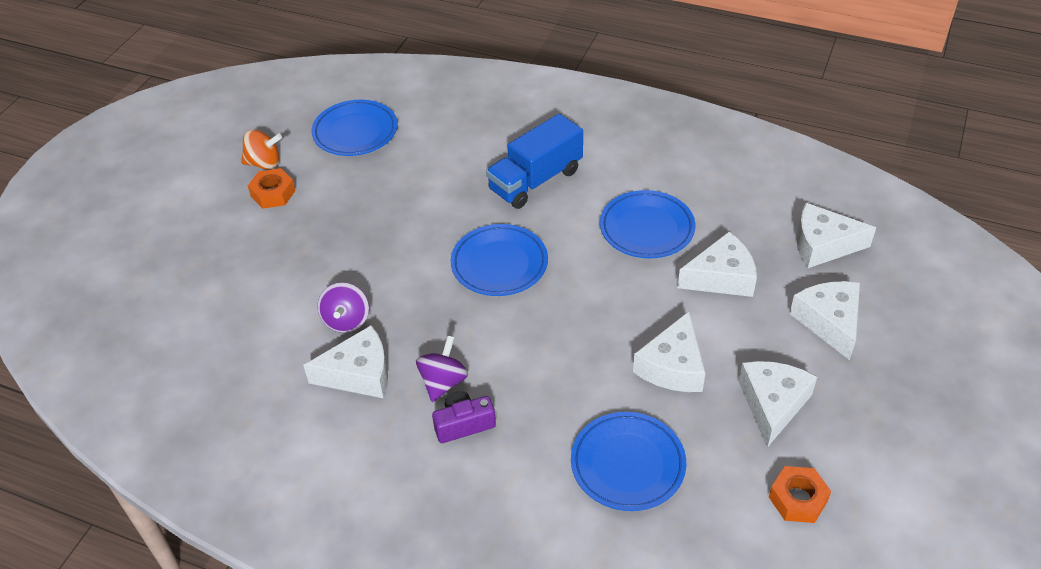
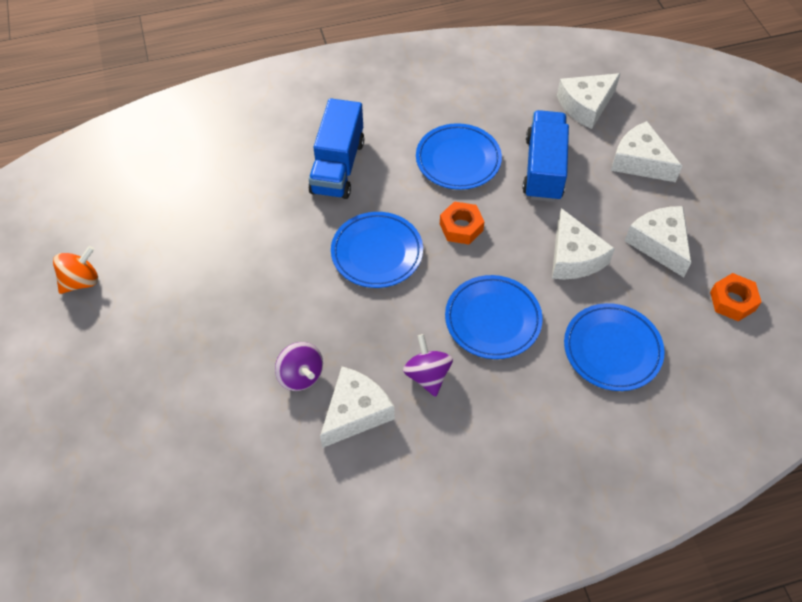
camera: 40 degrees left, 10 degrees up
orange nut [248,168,296,209] -> orange nut moved to [440,201,484,244]
blue plate [311,100,398,156] -> blue plate moved to [445,275,543,359]
purple camera [432,391,496,443] -> none
white cheese [678,232,757,297] -> blue truck [522,110,569,202]

